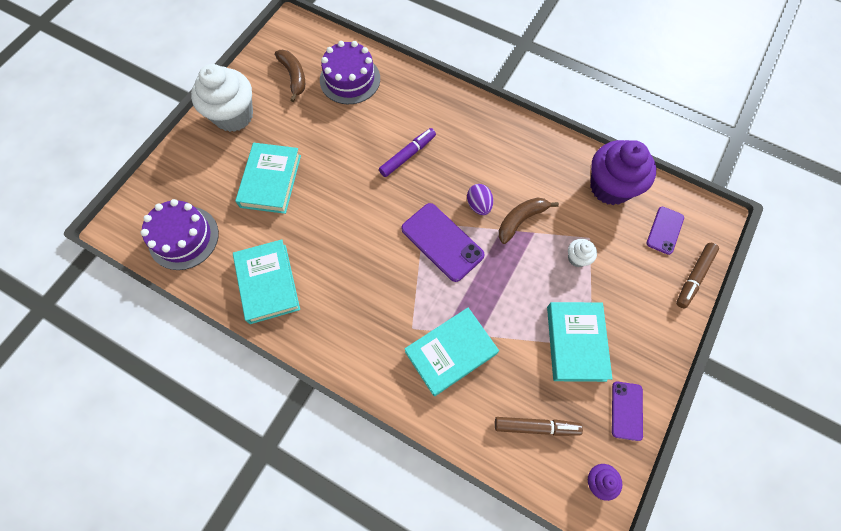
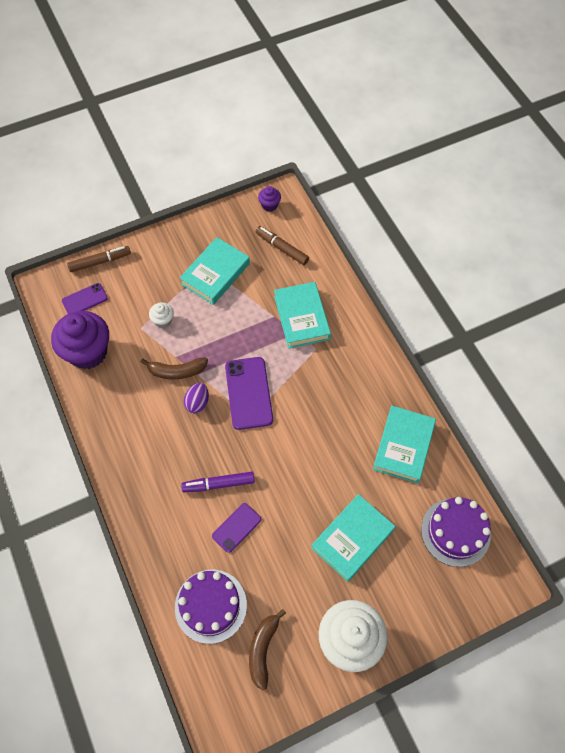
camera: 145 degrees left, 5 degrees down
turquoise book [405,308,499,396] -> turquoise book turned 75 degrees clockwise [274,282,331,348]
purple phone [612,382,643,441] -> purple phone moved to [212,503,261,553]

